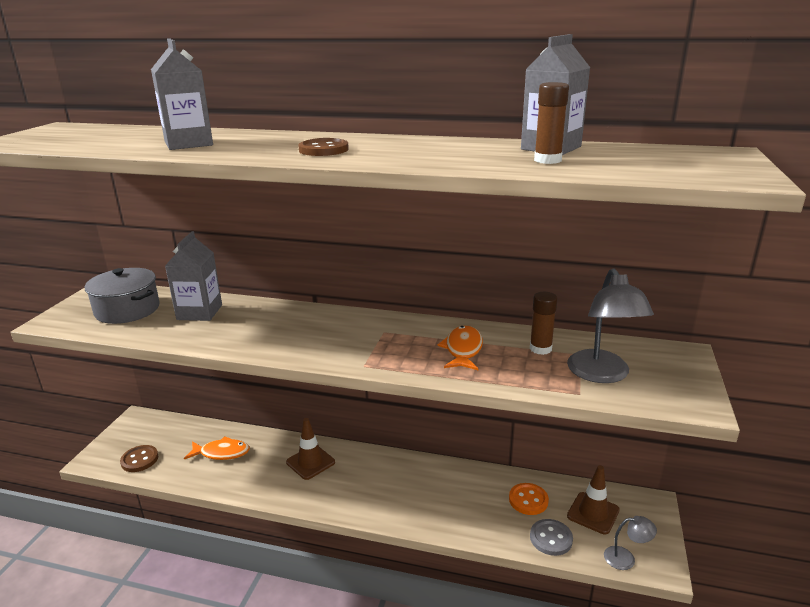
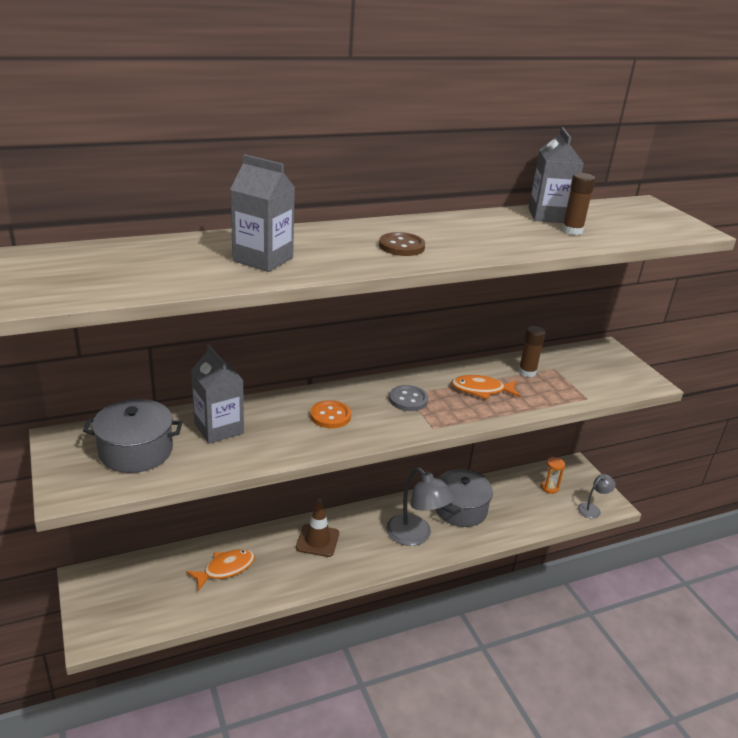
camera: 40 degrees left, 5 degrees up
brown button [120,445,158,472] -> none
orange fish [437,325,483,370] -> orange fish turned 60 degrees counterclockwise [451,375,520,399]
orange button [509,483,549,515] -> orange button moved to [310,400,351,428]
grey button [530,519,573,556] -> grey button moved to [389,385,428,411]
grey lamp [567,268,654,383] -> grey lamp moved to [386,468,454,546]
brown traffic cone [567,465,620,534] -> orange hourglass [541,457,565,494]
none -> grey pot [435,469,493,527]

